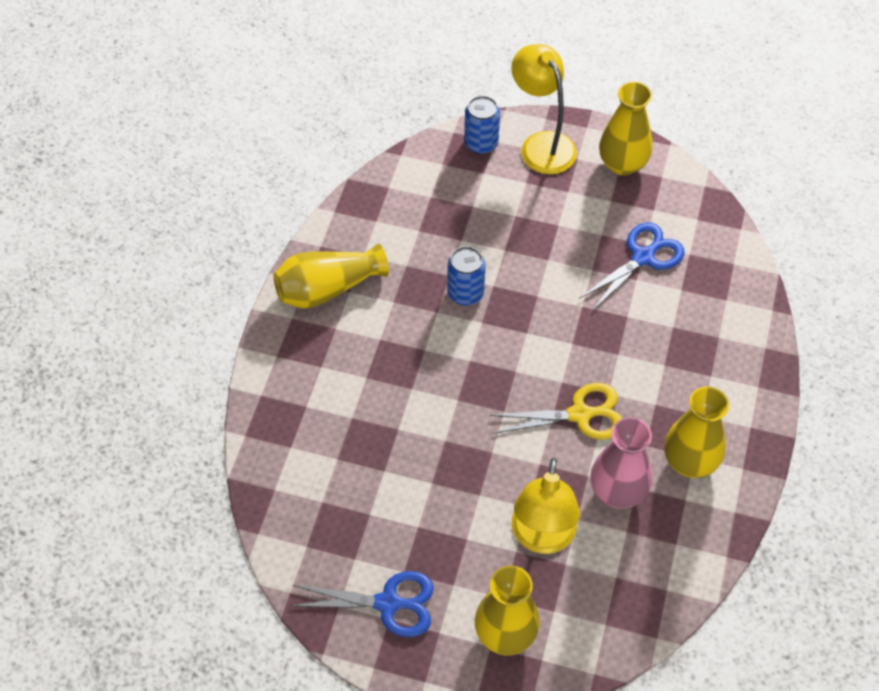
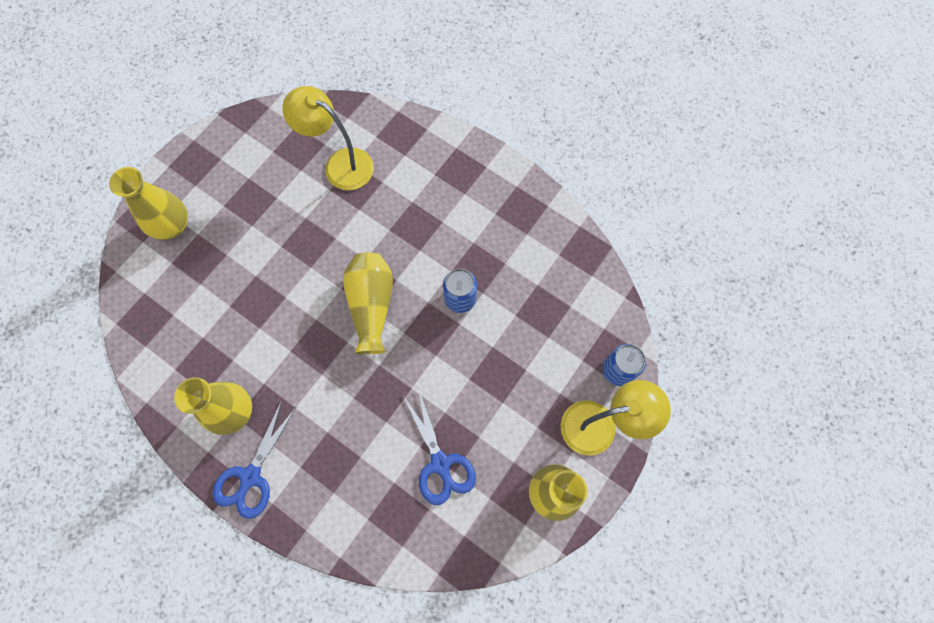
camera: 110 degrees right, 15 degrees up
yellow vase [274,243,389,309] -> yellow vase moved to [343,252,393,354]
blue scissors [290,571,434,637] -> blue scissors moved to [212,400,296,519]
yellow scissors [490,383,623,440] -> none
yellow lamp [512,458,580,554] -> yellow lamp moved to [282,86,374,190]
pink vase [590,417,652,508] -> none

